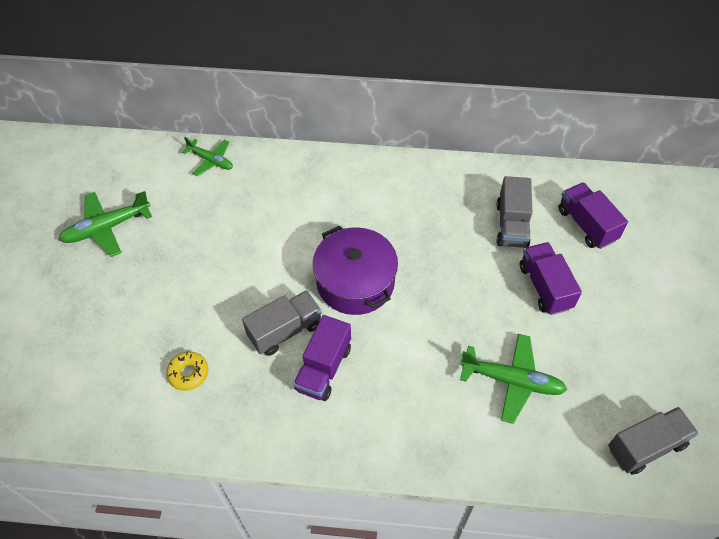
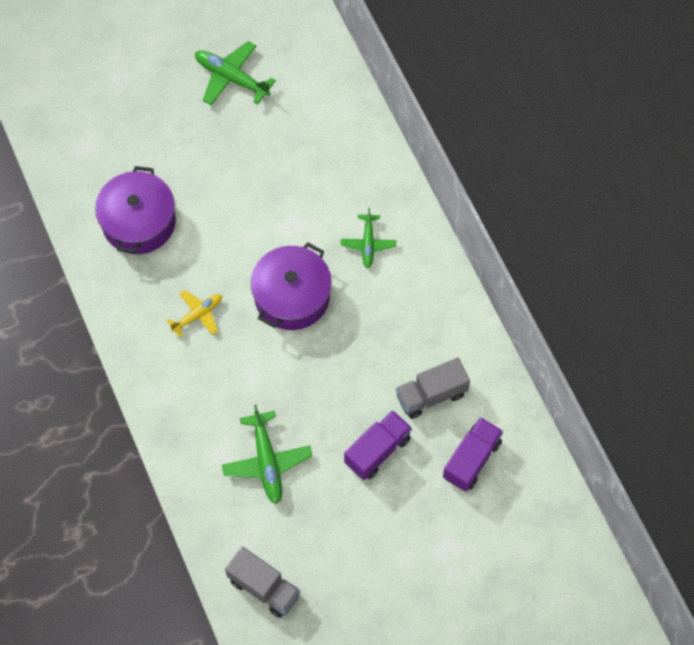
camera: 60 degrees right, 10 degrees up
yellow donut [166,351,208,391] -> purple pot [95,166,176,254]
green plane [182,137,233,176] -> green plane moved to [340,208,396,268]
grey truck [242,291,322,356] -> none
purple truck [293,315,351,401] -> yellow plane [167,290,222,337]

